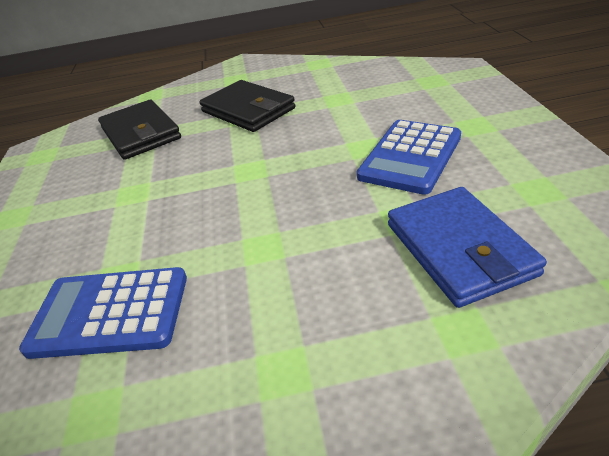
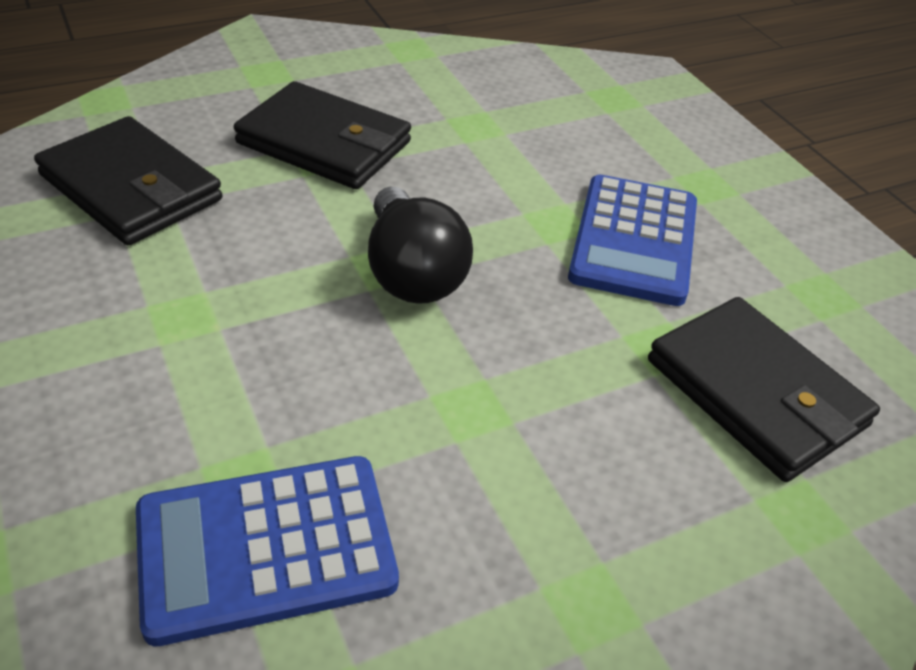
camera: 25 degrees left, 5 degrees up
blue wallet [388,187,547,308] -> black wallet [648,297,880,482]
none -> black light bulb [368,187,473,304]

